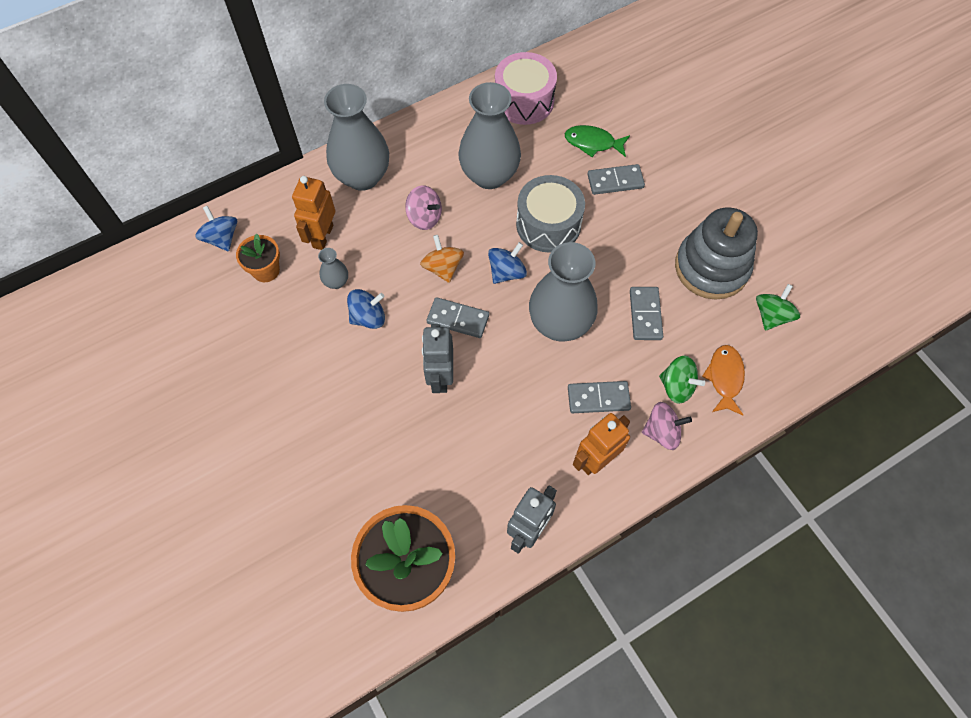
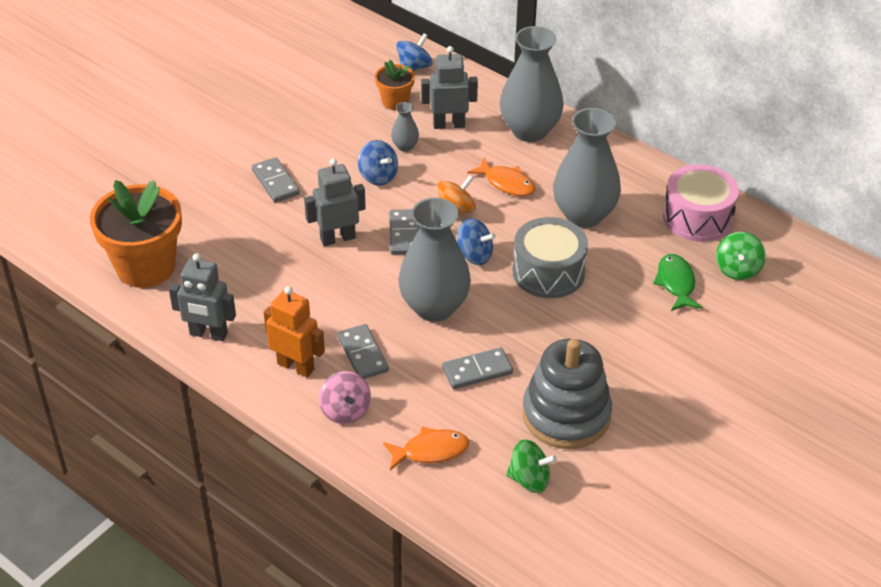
camera: 70 degrees right, 20 degrees down
orange robot [292,176,335,250] -> grey robot [421,46,478,129]
pink spinning top [405,185,442,230] -> orange fish [467,157,535,196]
grey domino [587,164,645,195] -> grey domino moved to [252,157,300,203]
green spinning top [659,356,705,404] -> green spinning top moved to [716,232,766,280]

